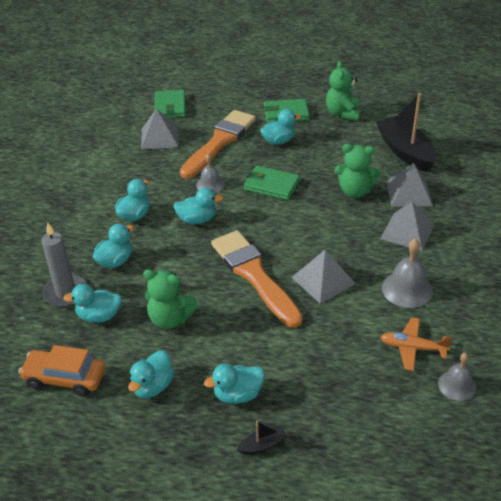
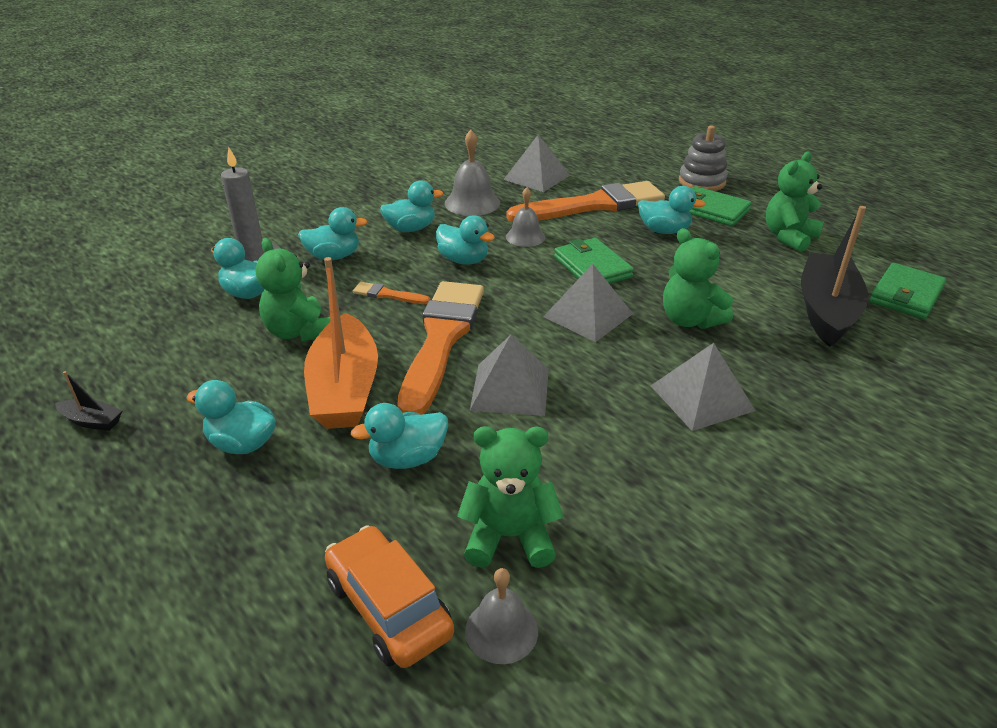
camera: 40 degrees right, 5 degrees down
orange car [18,345,105,396] -> orange car moved to [325,525,454,668]
turquoise duck [128,350,174,398] -> turquoise duck moved to [351,403,448,469]
green wallet [155,90,186,118] -> green wallet moved to [869,263,947,319]
black boat [237,421,288,454] -> black boat moved to [55,371,122,431]
orange plane [380,317,452,371] -> green teddy bear [457,426,563,568]
grey bell [382,239,433,308] -> grey bell moved to [445,130,500,216]
grey pyramid [386,163,433,207] -> grey pyramid moved to [543,264,633,342]
none -> orange boat [304,257,378,429]
none -> orange brush [353,282,430,304]
none -> grey stacking toy [679,126,728,191]

